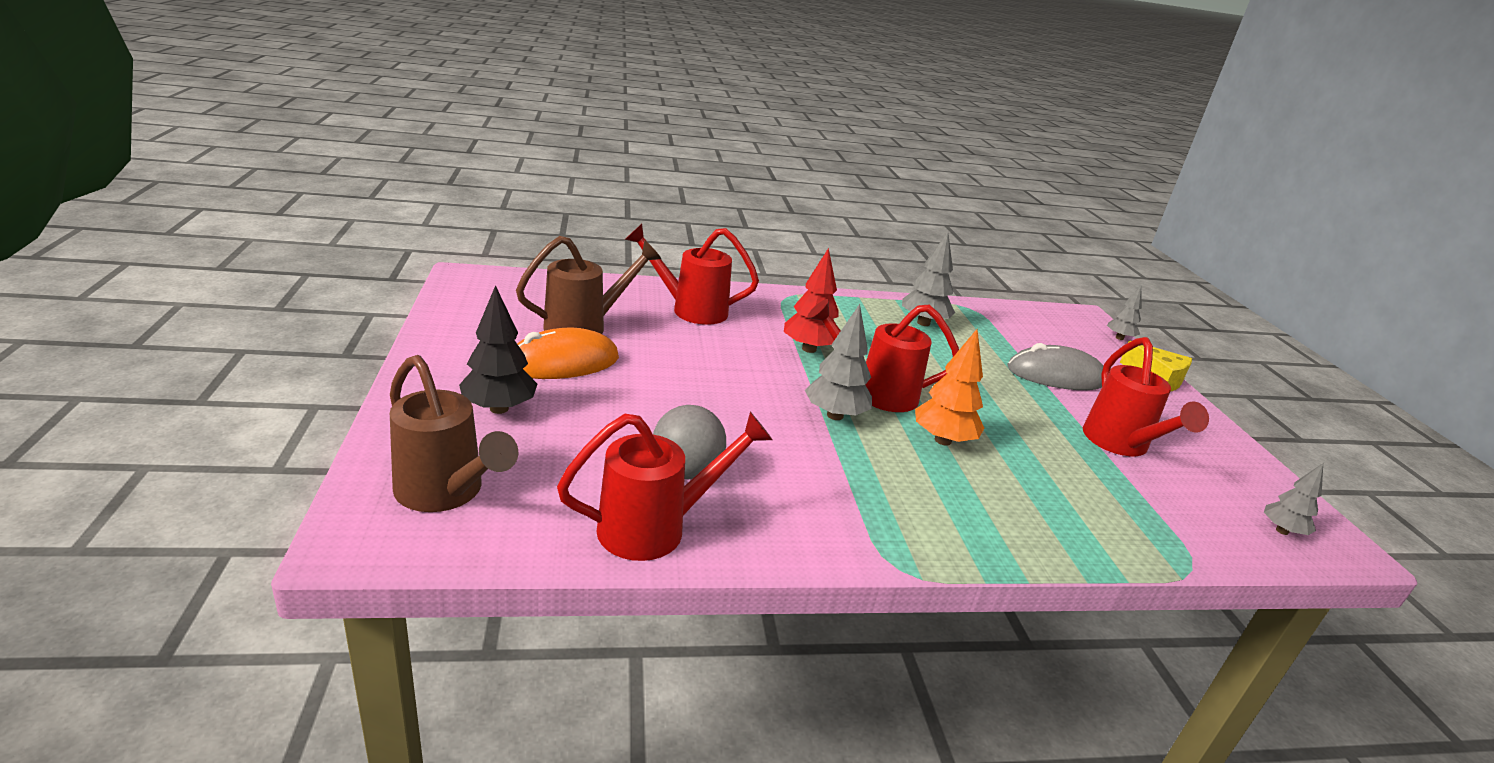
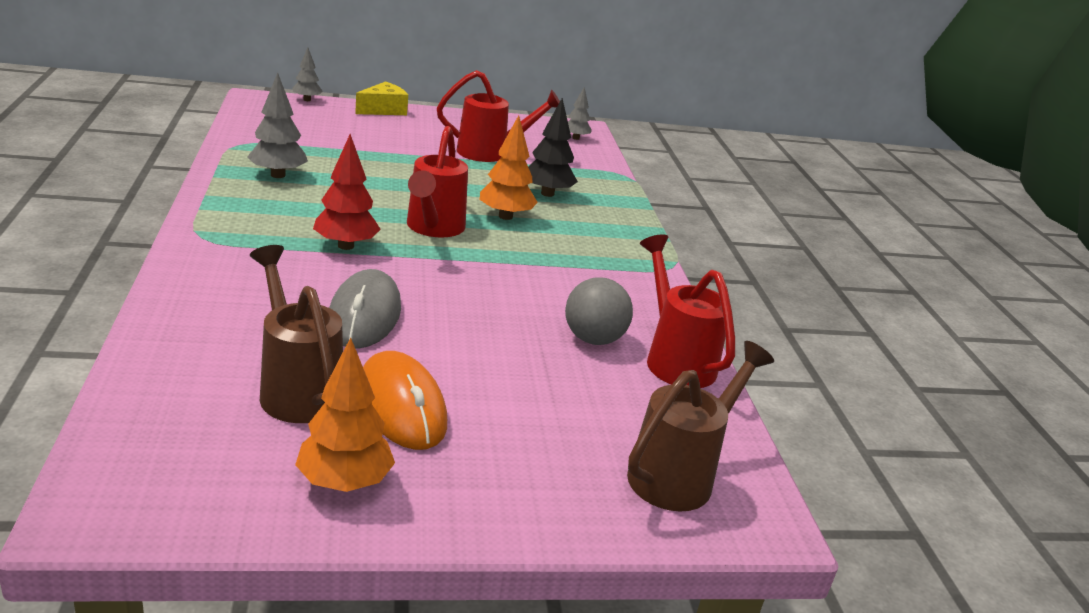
camera: 90 degrees left, 0 degrees up
black tree [459,285,537,414] -> black tree moved to [528,98,578,197]
red watering can [625,224,759,325] -> none
grey tree [805,304,872,420] -> none
grey mouse [1008,343,1103,390] -> grey mouse moved to [329,269,401,348]
none -> orange tree [295,337,395,492]

